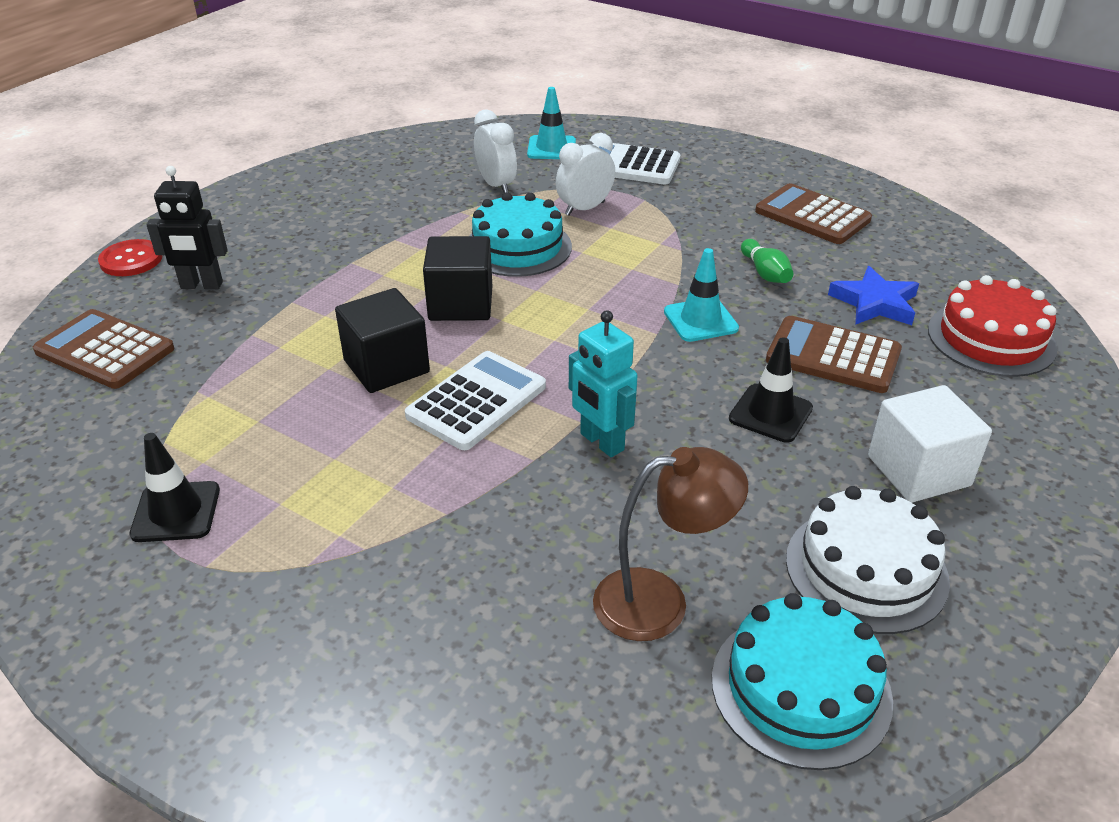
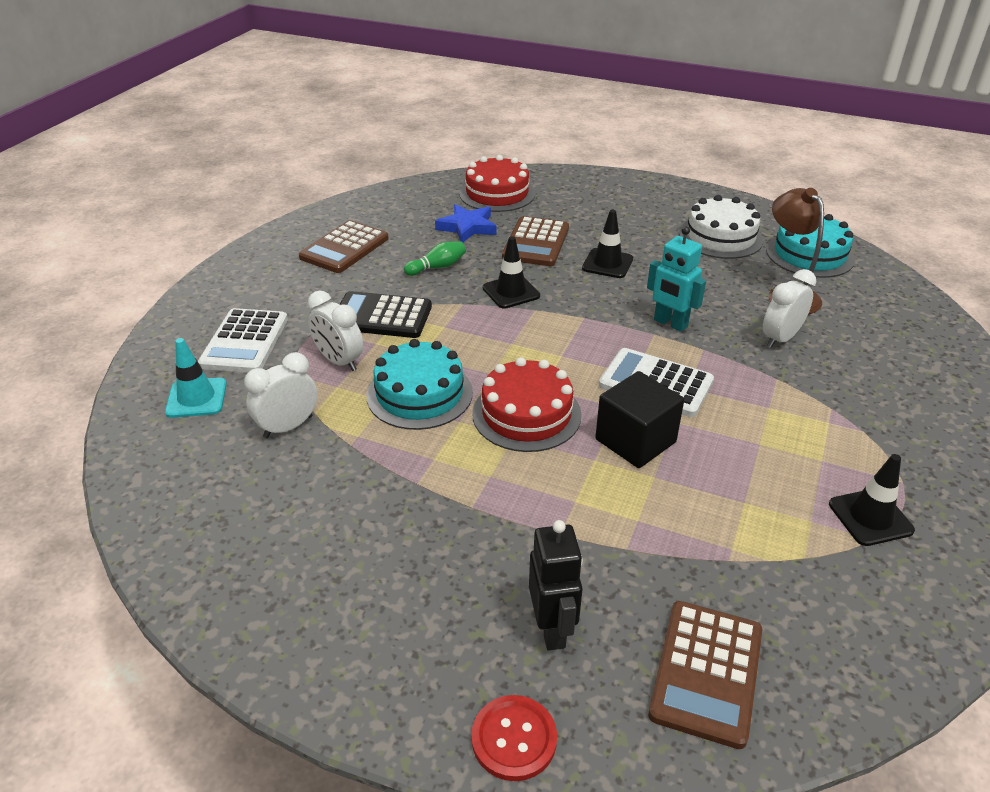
camera: 100 degrees left, 0 degrees up
black cube [423,236,492,321] -> red cake [472,357,582,452]
turquoise robot [569,310,637,457] -> turquoise robot turned 90 degrees clockwise [647,226,706,332]
turquoise traffic cone [664,248,739,342] -> black traffic cone [483,236,540,309]
white cube [868,385,992,503] -> none
none -> black calculator [340,291,432,338]
none -> white clock [763,269,816,348]

